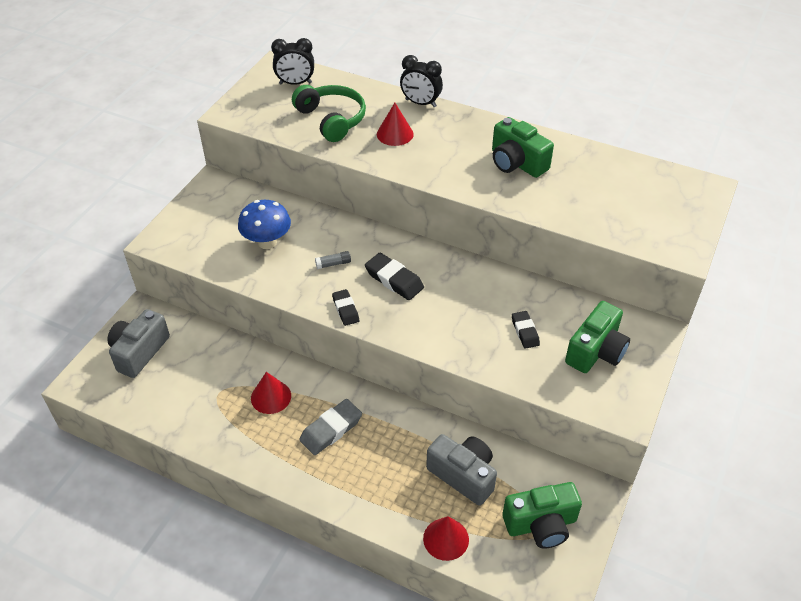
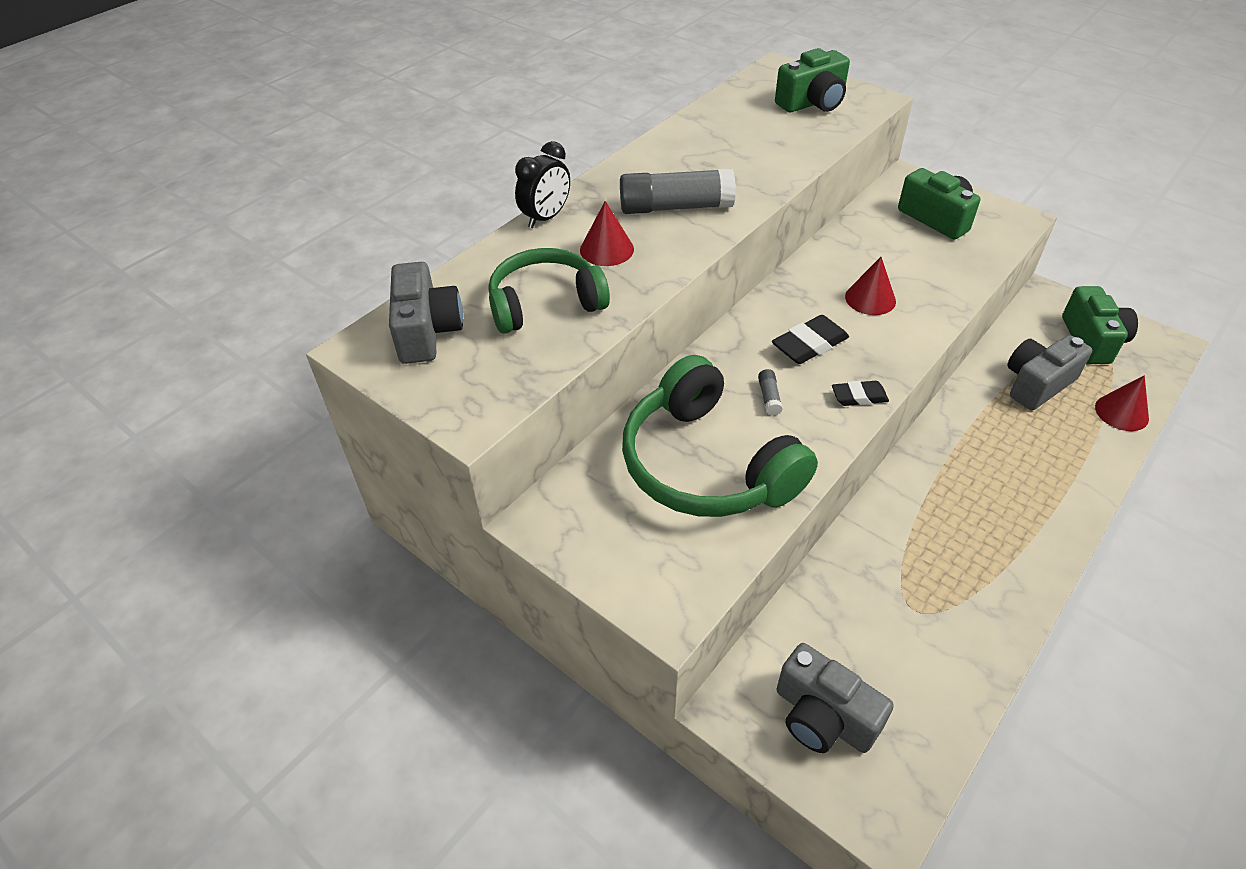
camera: 75 degrees left, 0 degrees up
blue mushroom [238,200,291,249] -> green headphones [622,355,818,517]
red cone [251,372,291,414] -> red cone moved to [845,257,896,315]
black clock [271,38,314,85] -> grey camera [389,262,463,364]
grey eraser [299,399,362,455] -> none
green camera [492,117,554,178] -> green camera moved to [775,48,850,112]
black eraser [512,311,540,349] -> none
none -> grey glue stick [620,168,736,214]

